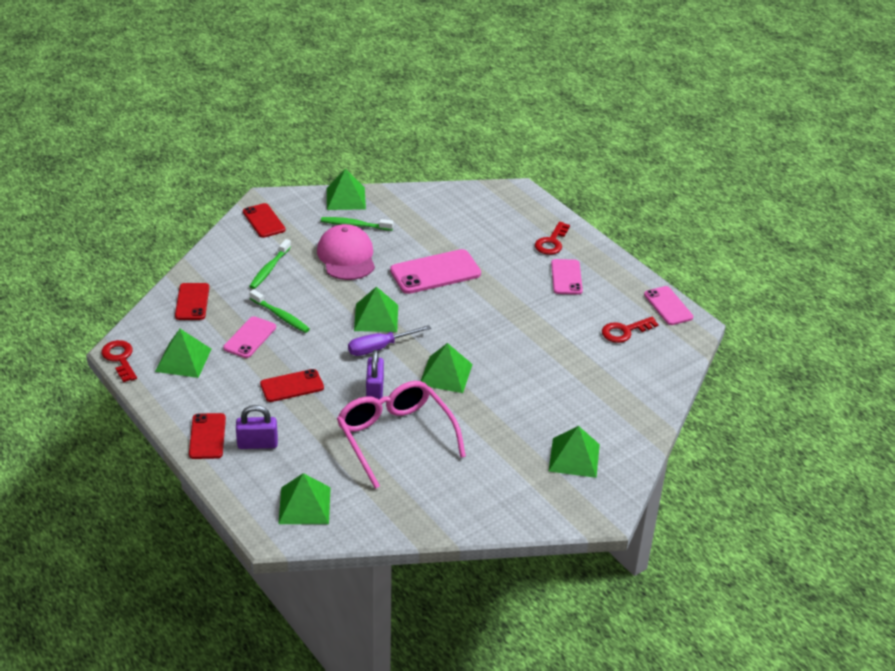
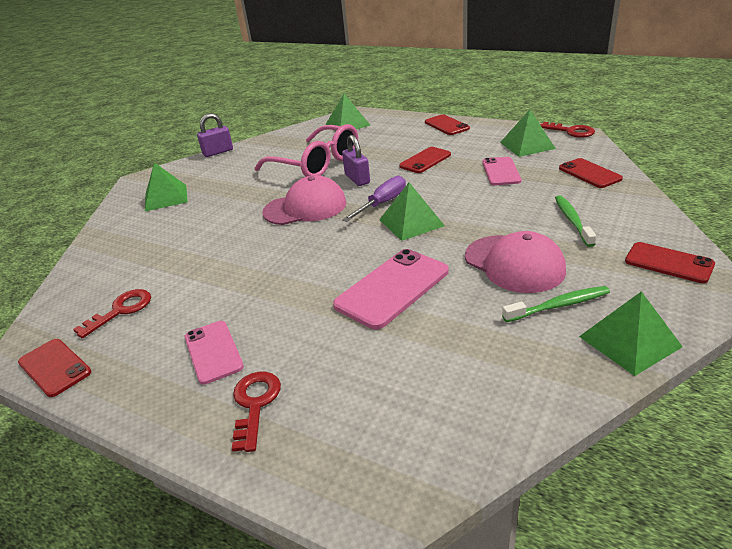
camera: 160 degrees right, 5 degrees down
purple padlock [236,405,278,449] -> purple padlock moved to [197,113,233,157]
green toothbrush [249,289,310,333] -> none
green pyramid [421,343,473,393] -> pink cap [263,175,347,225]
pink phone [644,286,693,325] -> red phone [18,339,91,397]

